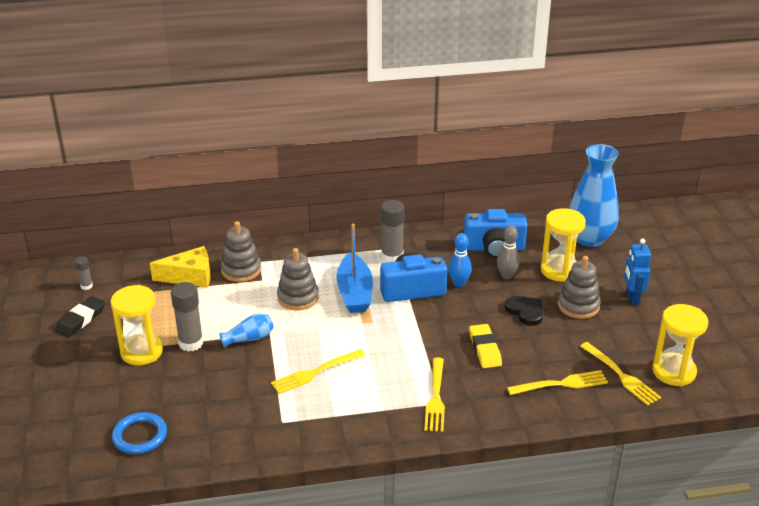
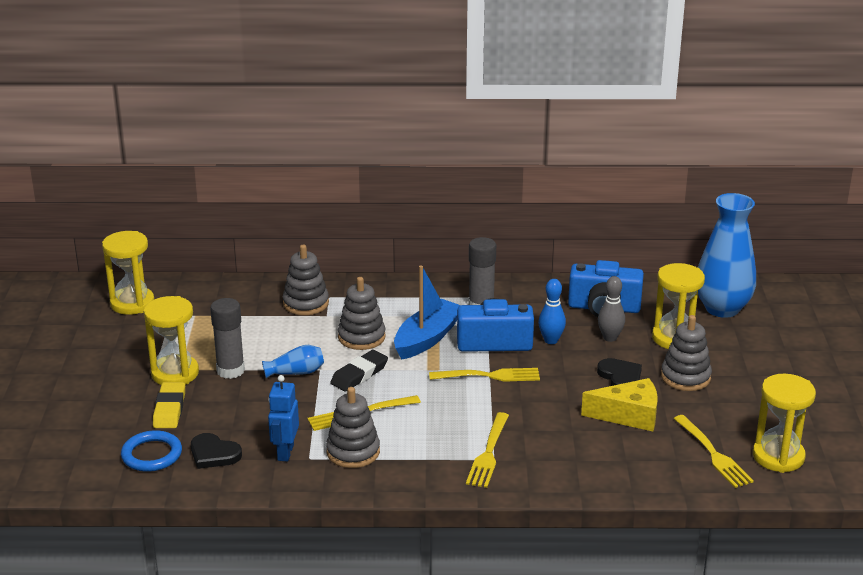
camera: 10 degrees right, 5 degrees down
black eraser [55,296,105,337] -> black eraser moved to [330,350,388,392]
grey glue stick [75,256,93,290] -> yellow hourglass [102,231,154,315]
yellow cheese [150,246,211,288] -> yellow cheese moved to [581,378,658,431]
blue boat [336,224,373,313] -> blue boat turned 150 degrees counterclockwise [394,266,461,359]
yellow eraser [469,324,502,368] -> yellow eraser moved to [153,382,185,428]
yellow fork [507,370,608,395] -> yellow fork moved to [429,368,540,382]
blue robot [624,239,651,305] -> blue robot moved to [268,375,299,462]
none -> black heart [191,433,242,469]
none -> grey stacking toy [326,387,380,468]

